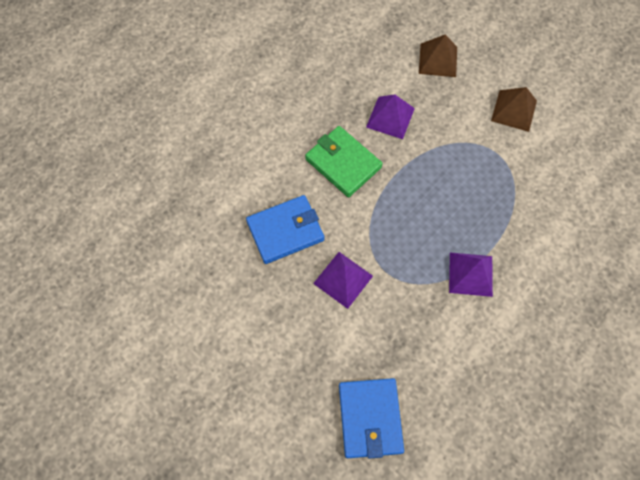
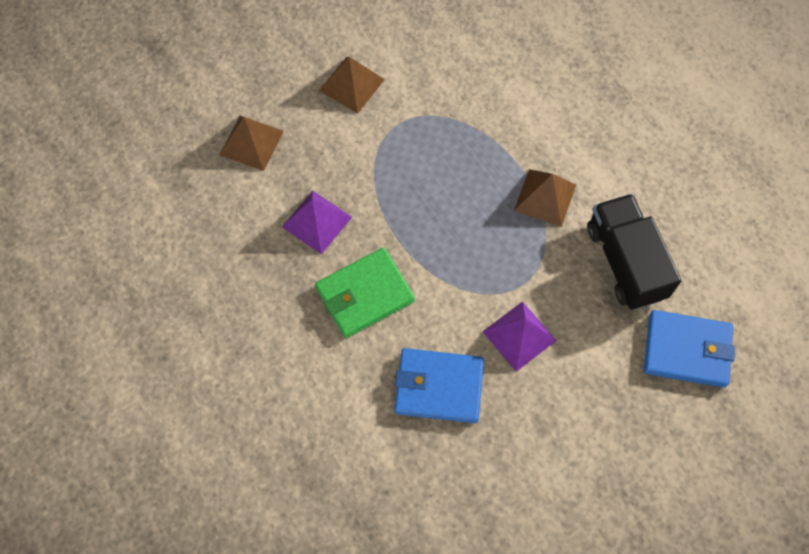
camera: 75 degrees left, 0 degrees up
blue wallet [246,195,324,264] -> blue wallet turned 75 degrees counterclockwise [394,348,484,423]
purple pyramid [449,253,493,297] -> brown pyramid [514,169,576,227]
none -> black truck [587,194,681,310]

